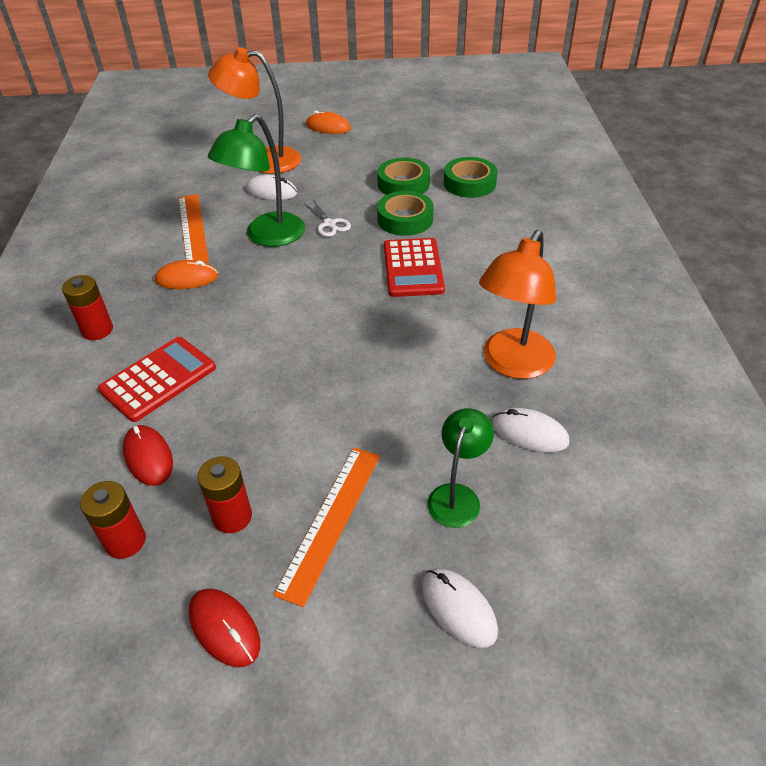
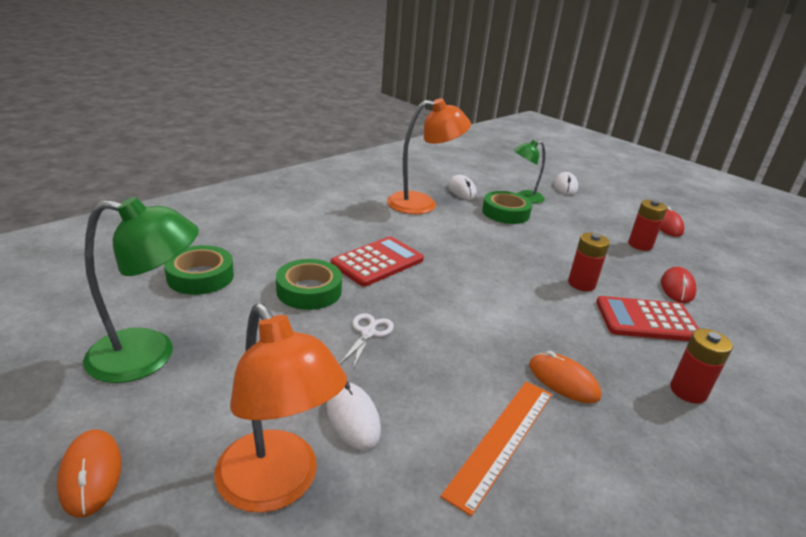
camera: 135 degrees left, 15 degrees down
red battery [80,481,146,559] -> red battery moved to [568,233,610,291]
green lamp [208,114,305,247] -> green lamp moved to [83,197,199,383]
orange ruler [274,448,380,607] -> none
green tape [377,158,430,195] -> green tape moved to [482,191,532,224]

